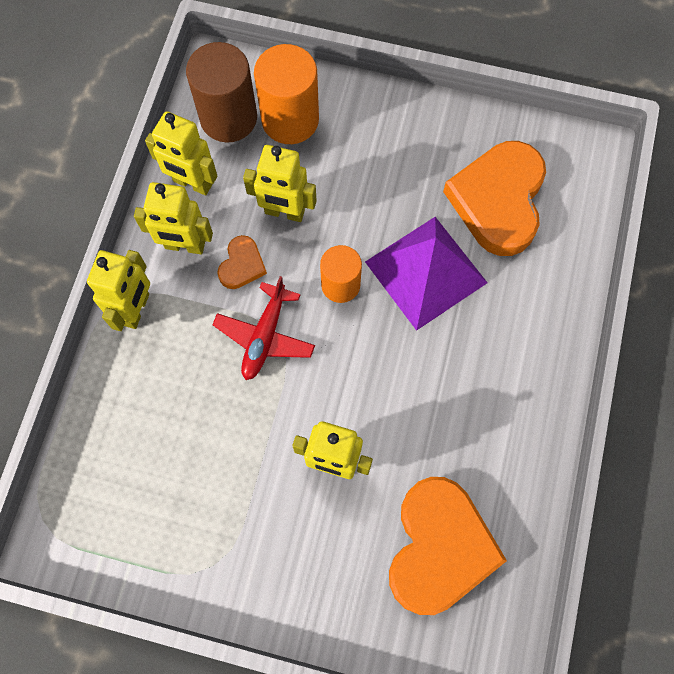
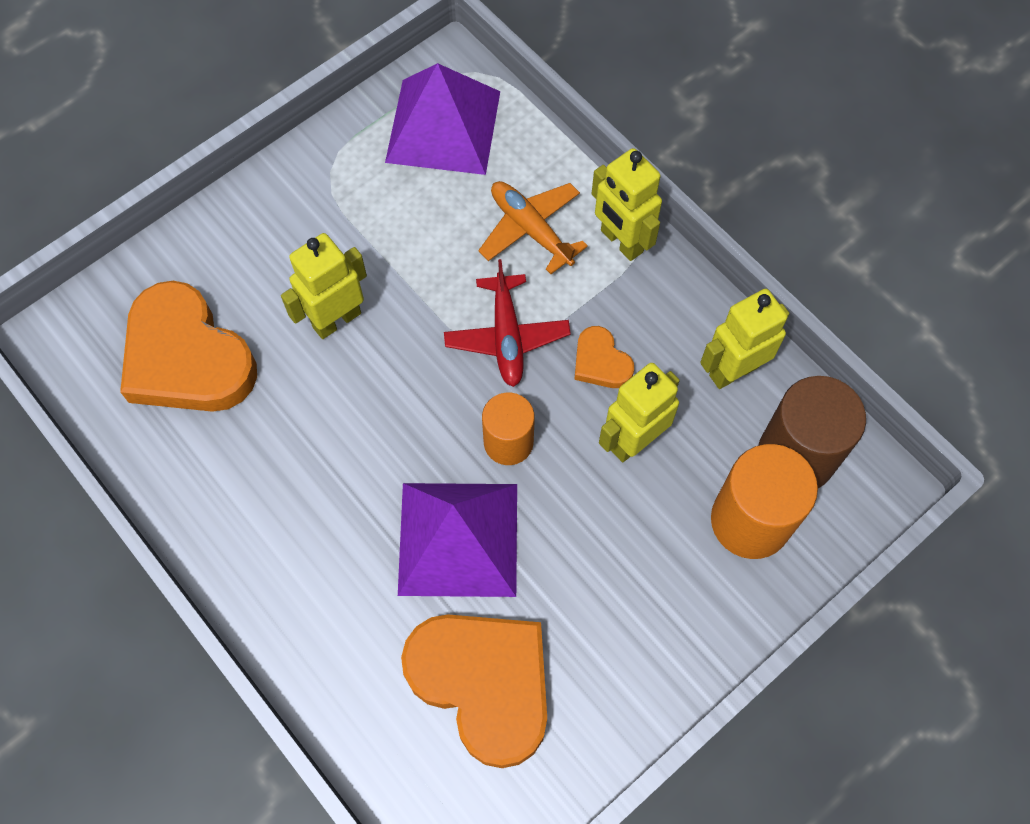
camera: 125 degrees right, 5 degrees down
yellow robot [134,182,213,254] -> none
red plane [212,276,315,380] -> red plane turned 150 degrees counterclockwise [444,259,571,387]
none -> purple pyramid [385,63,500,175]
none -> orange plane [478,181,588,274]

